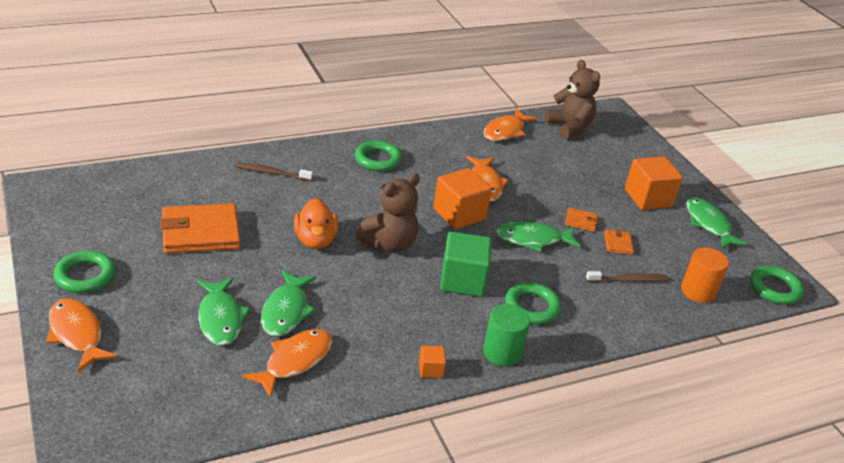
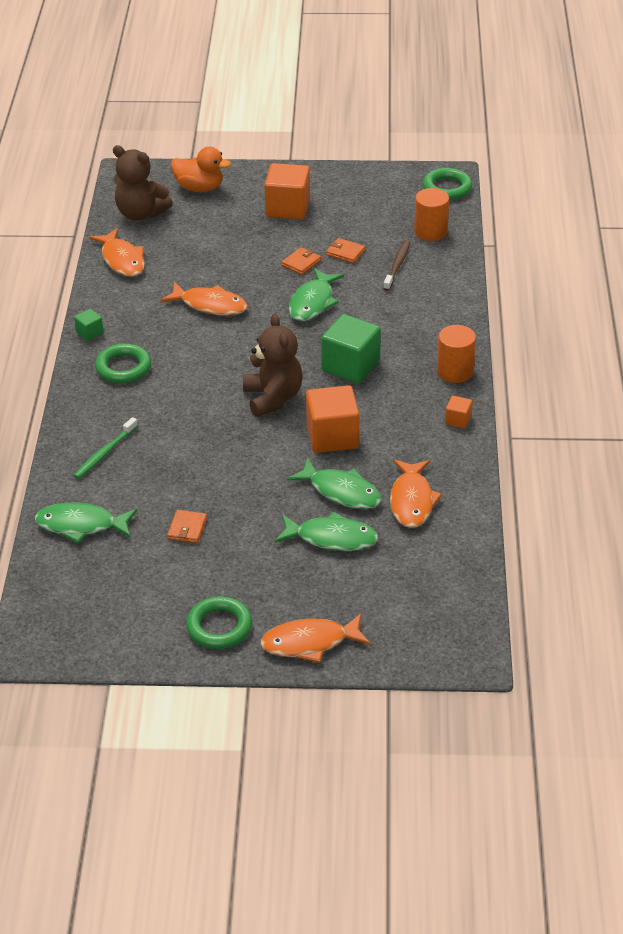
camera: 60 degrees left, 5 degrees up
orange wallet [160,203,240,254] -> orange wallet [167,510,207,543], size x0.45
brown toothbrush [235,163,313,181] -> green toothbrush [73,417,138,479]
orange fish [242,329,332,398] -> orange fish turned 150 degrees counterclockwise [390,459,442,528]
orange duck [294,198,338,249] -> orange duck moved to [171,147,231,192]
orange cube [433,168,492,229] -> orange cube moved to [306,385,360,453]
green cylinder [483,304,530,366] -> orange cylinder [437,325,476,383]
green ring [505,282,561,324] -> none
brown teddy bear [545,60,600,139] -> brown teddy bear turned 150 degrees counterclockwise [113,145,173,220]
green fish [686,197,748,249] -> green fish moved to [35,503,137,543]
none -> green cube [74,309,104,341]

